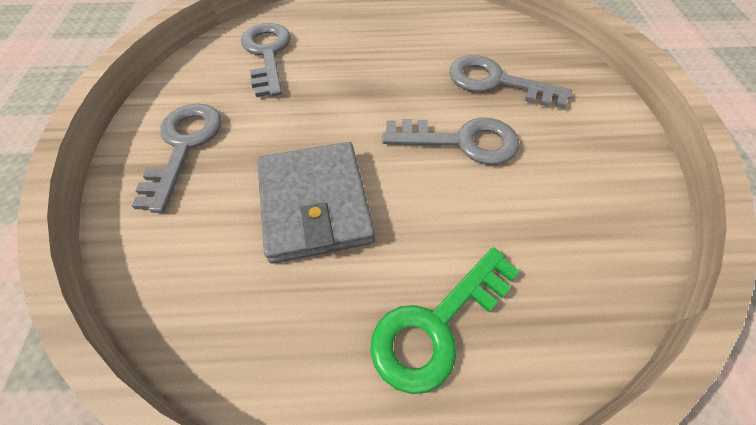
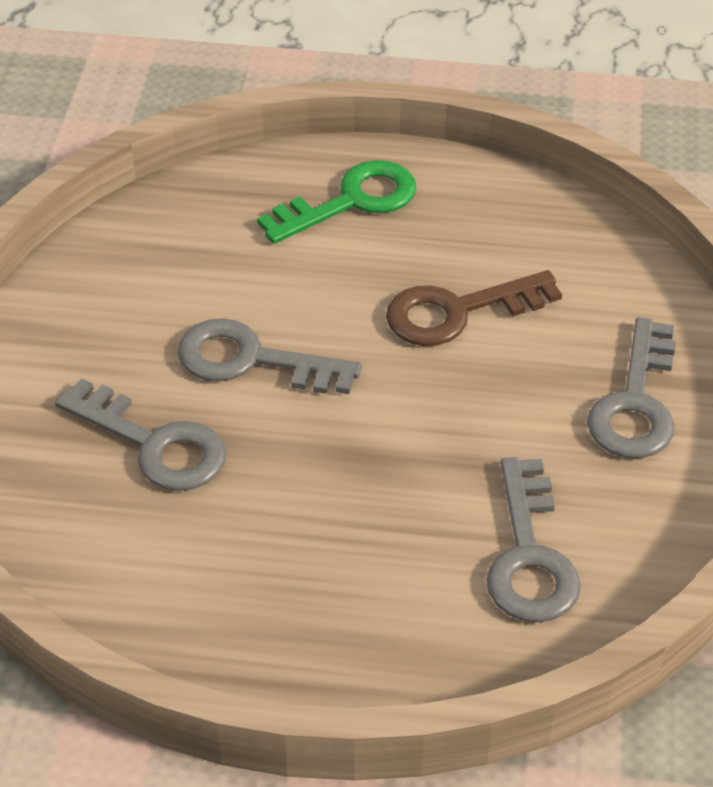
camera: 170 degrees left, 10 degrees down
grey wallet [257,142,375,264] -> brown key [386,270,562,346]

